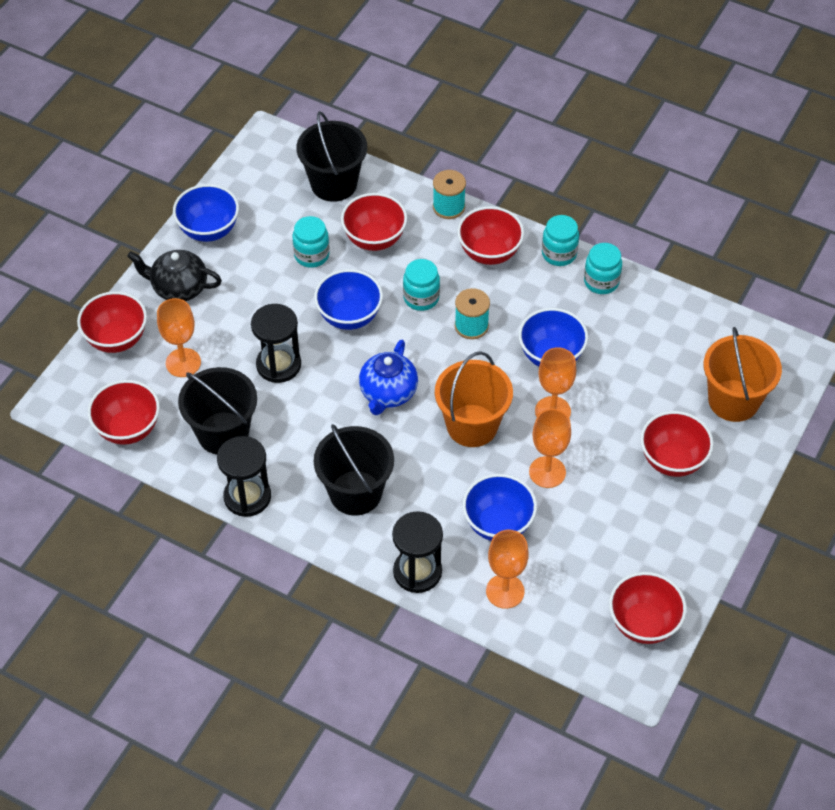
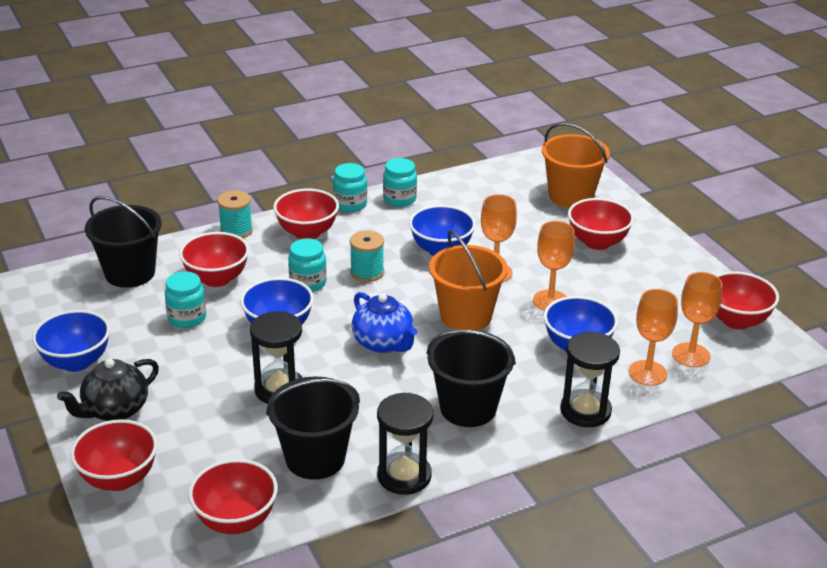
camera: 55 degrees left, 20 degrees down
orange goblet [157,298,201,377] -> orange goblet moved to [672,272,723,367]

